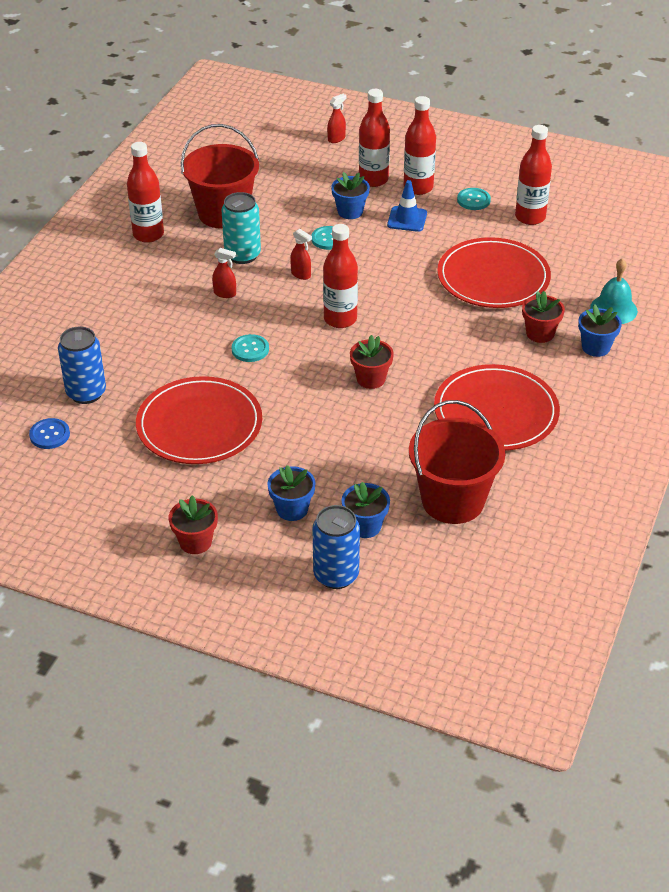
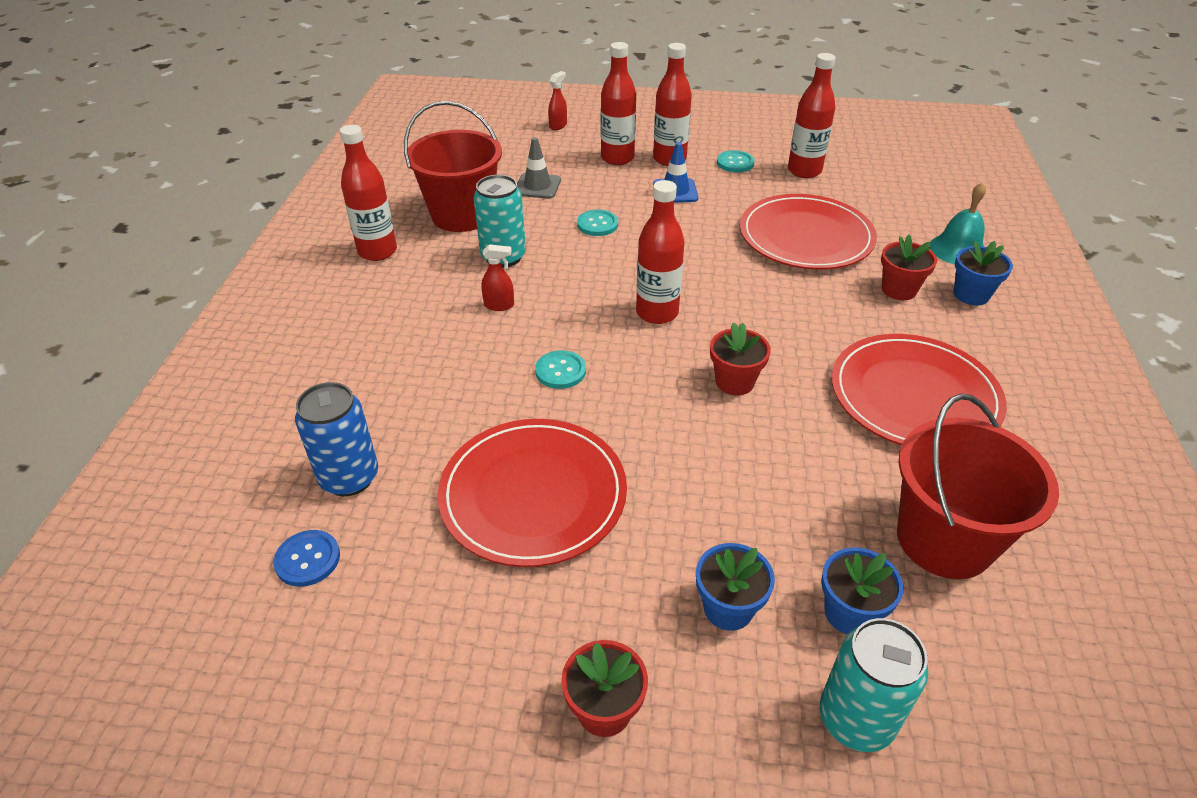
camera: 15 degrees left, 0 degrees up
red spray bottle [290,229,312,280] -> none
blue can [313,505,360,589] -> turquoise can [820,618,928,752]
blue flower pot [331,172,370,219] -> none
none -> grey traffic cone [517,137,561,199]

